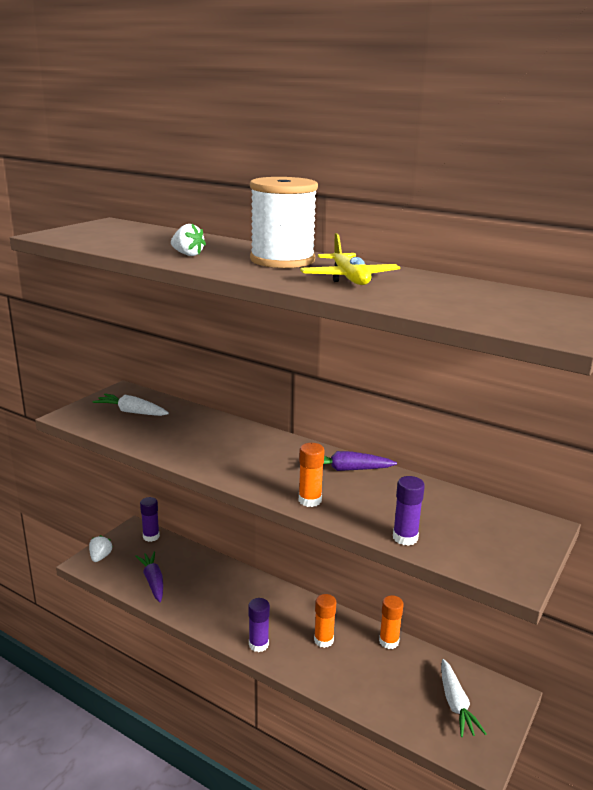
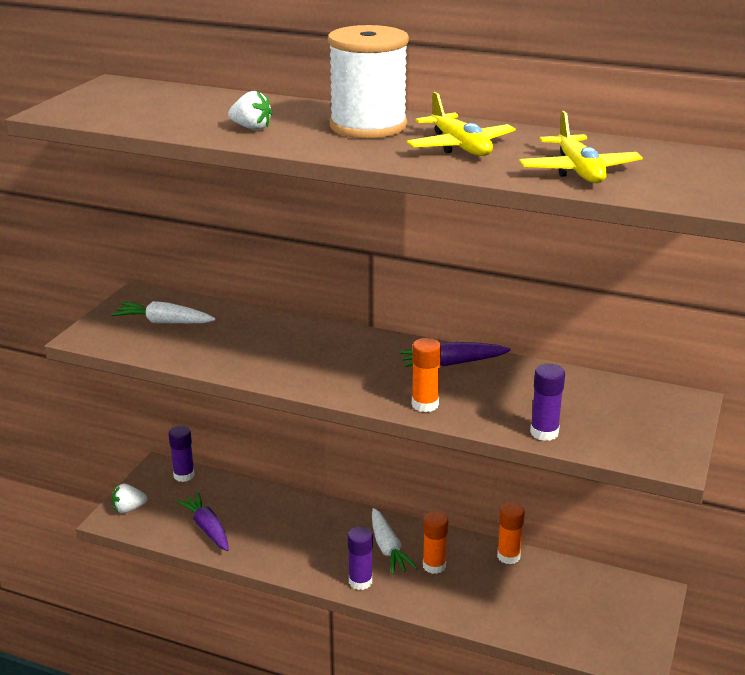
camera: 10 degrees left, 5 degrees up
white strawberry [89,535,113,562] -> white strawberry turned 105 degrees counterclockwise [112,484,147,513]
white carrot [441,659,487,737] -> white carrot moved to [372,508,418,575]
none -> yellow plane [519,111,643,183]

